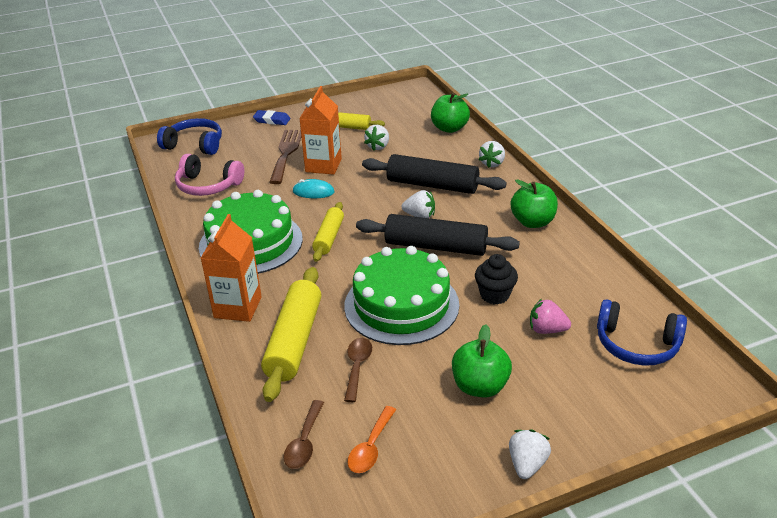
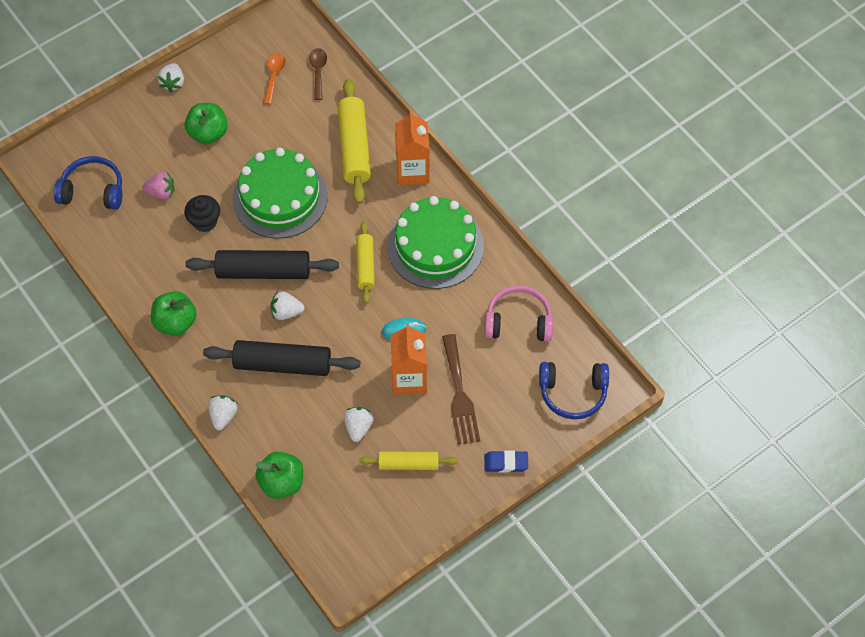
camera: 165 degrees right, 25 degrees up
brown spoon [344,338,372,402] -> none

